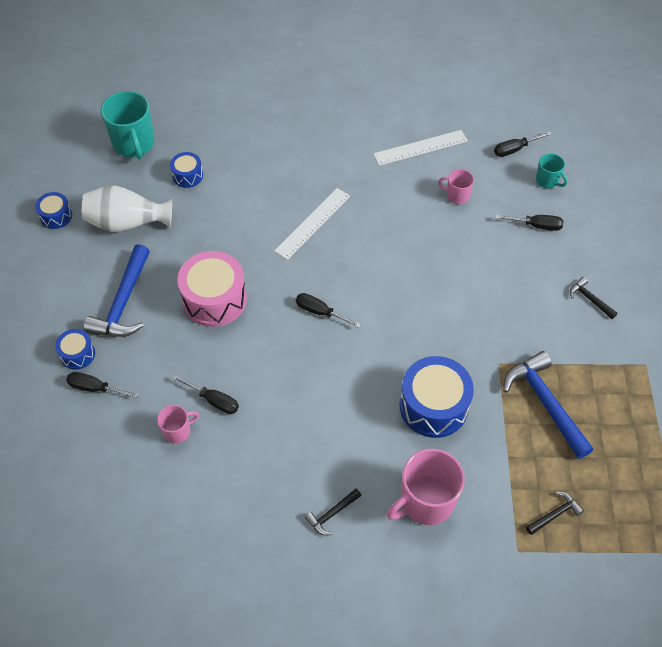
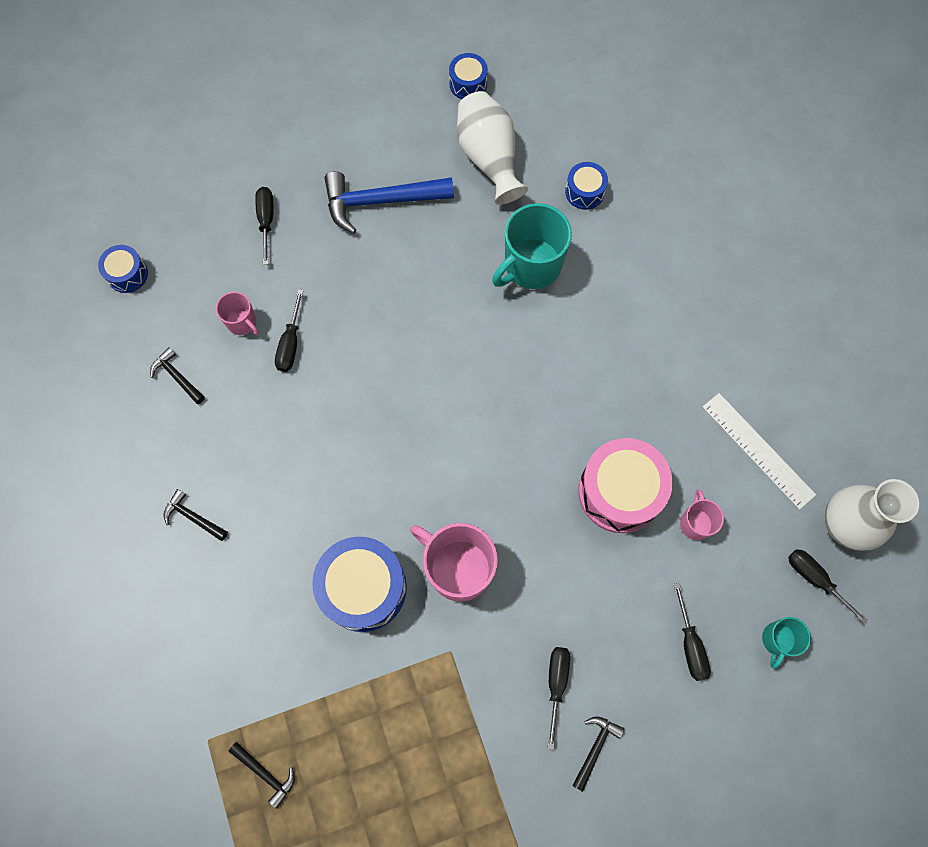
camera: 70 degrees right, 15 degrees up
blue drum [55,329,95,370] -> blue drum moved to [98,245,148,293]
turquoise mug [101,91,155,160] -> turquoise mug moved to [492,203,572,289]
pink drum [177,251,247,327] -> pink drum moved to [578,438,673,533]
white ruler [274,188,350,260] -> none
black screwdriver [296,293,362,328] -> black screwdriver moved to [547,647,570,750]
pink mug [386,449,465,525] -> pink mug moved to [410,523,498,602]
blue hammer [503,351,594,459] -> none
none -> black hammer [150,347,205,404]
none -> white vase [825,479,919,551]

